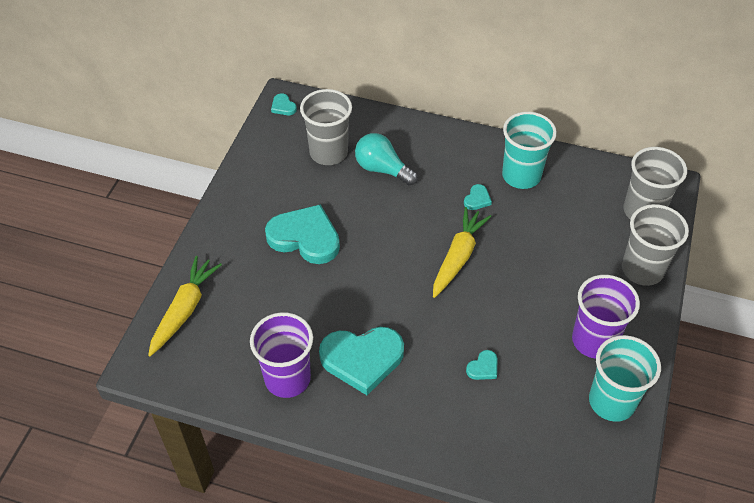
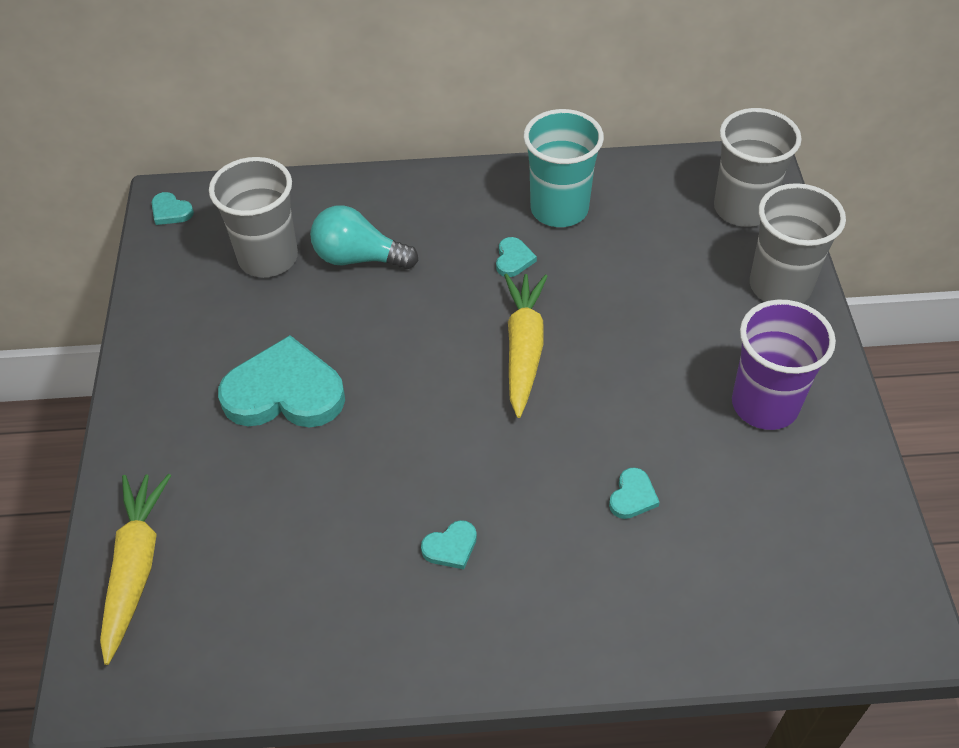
camera: 20 degrees left, 0 degrees up
purple cup [250,312,313,398] -> none
turquoise heart [319,327,404,395] -> turquoise heart [421,520,477,569], size x0.43
turquoise cup [589,335,661,422] -> none

